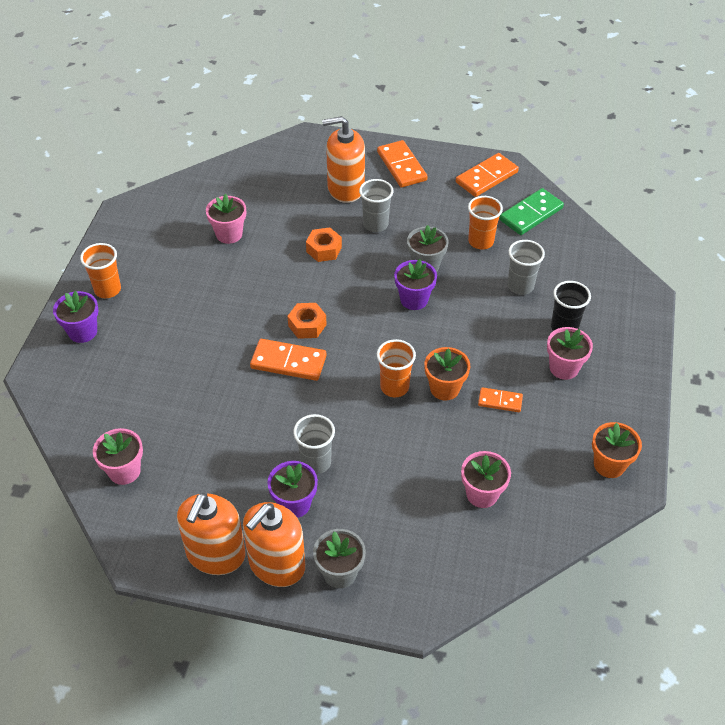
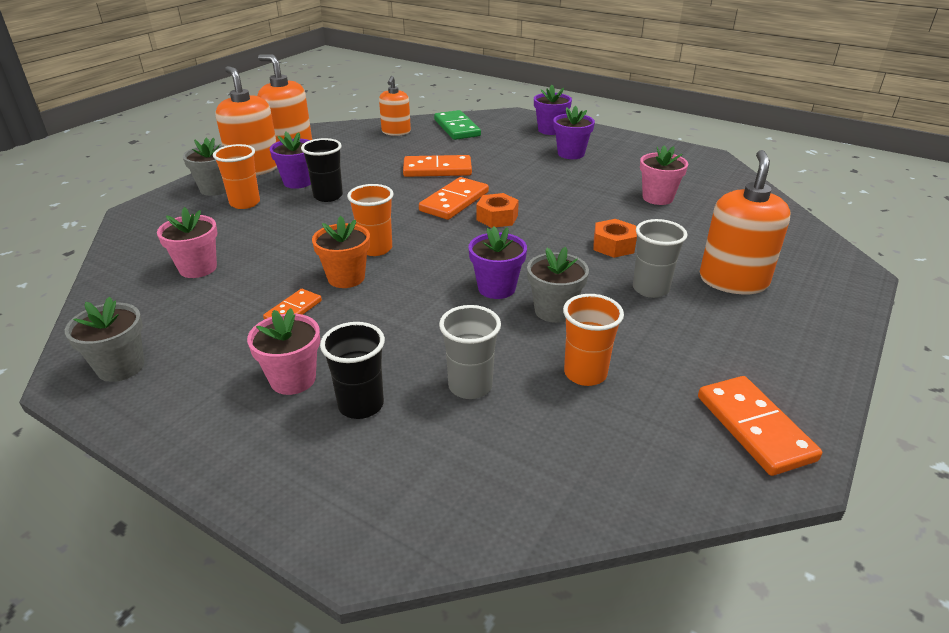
camera: 110 degrees right, 15 degrees down
orange cup [80,243,121,298] -> orange cup moved to [213,144,260,209]
pink flower pot [93,428,143,485] -> orange soap dispenser [379,76,411,136]
grey cup [293,414,335,474] -> black cup [301,138,343,202]
orange domino [377,140,428,188] -> orange domino moved to [403,155,472,177]
green domino [499,188,564,235] -> green domino moved to [434,110,481,140]
orange flower pot [592,422,642,478] -> grey flower pot [65,297,144,382]
none -> purple flower pot [553,106,595,159]

